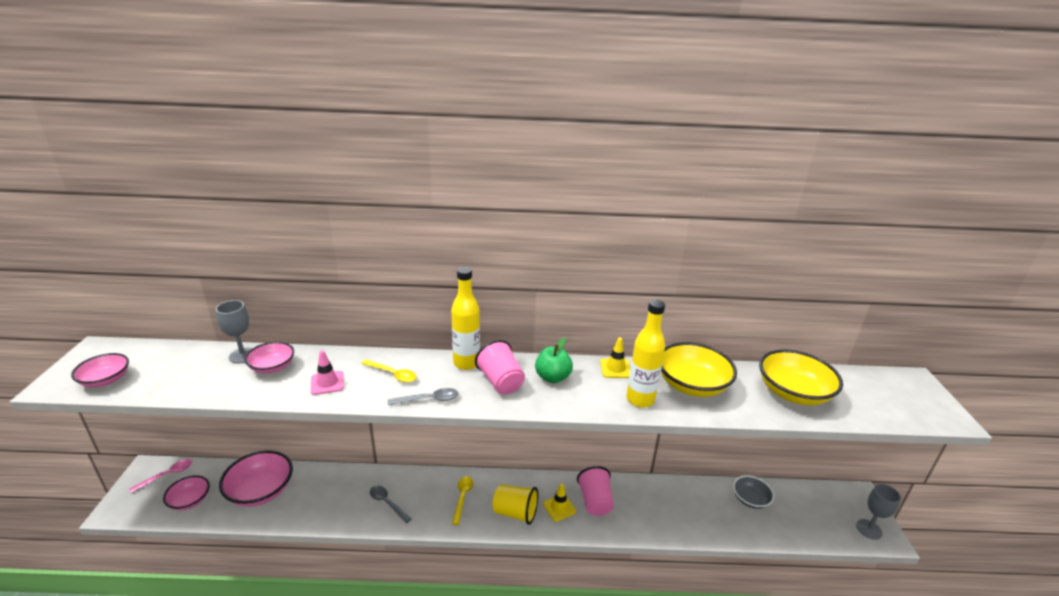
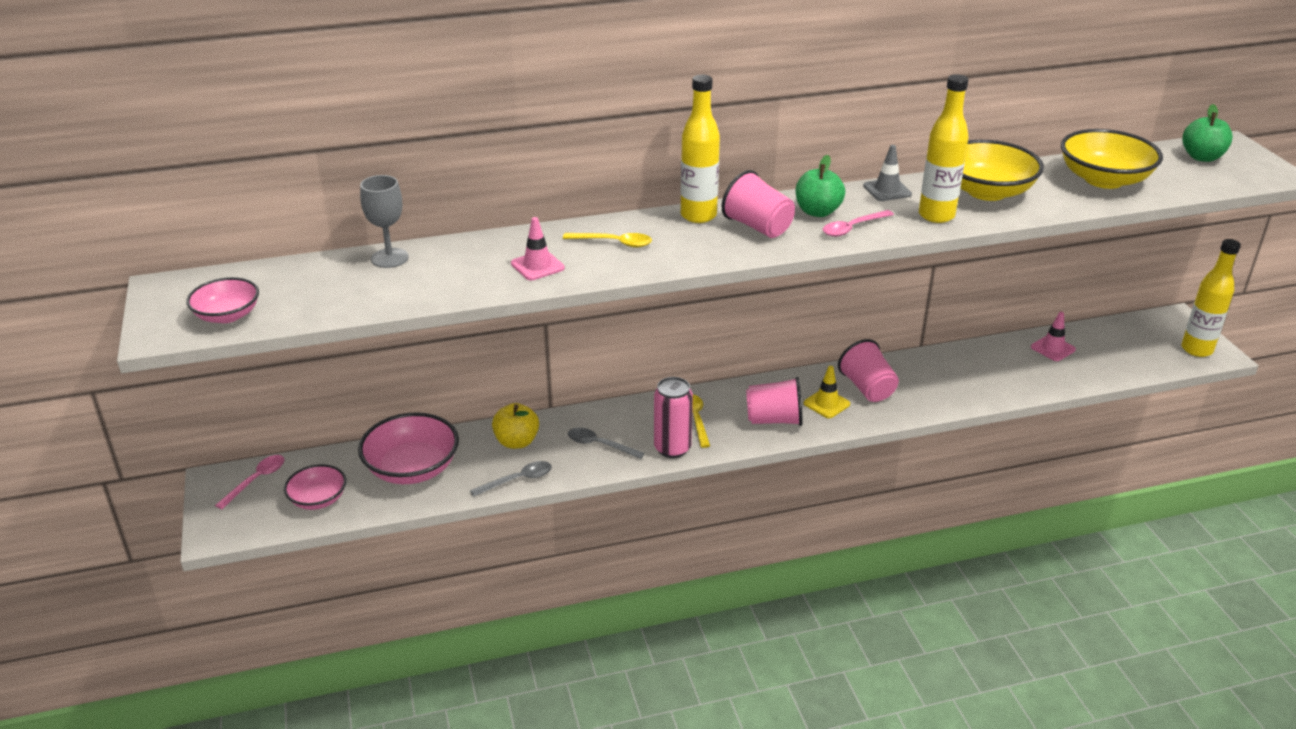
camera: 15 degrees left, 5 degrees up
pink bowl [245,342,294,374] -> none
grey spoon [388,388,458,405] -> grey spoon moved to [470,461,552,497]
yellow cup [492,484,538,525] -> pink cup [746,377,803,426]
yellow traffic cone [600,338,630,378] -> grey traffic cone [863,145,912,201]
grey bowl [733,475,774,509] -> pink traffic cone [1031,312,1076,361]
grey goblet [856,484,901,540] -> yellow bottle [1181,239,1241,357]
none -> yellow apple [492,403,539,449]
none -> pink can [654,377,693,458]
none -> pink spoon [823,210,894,237]
none -> green apple [1182,104,1233,162]

